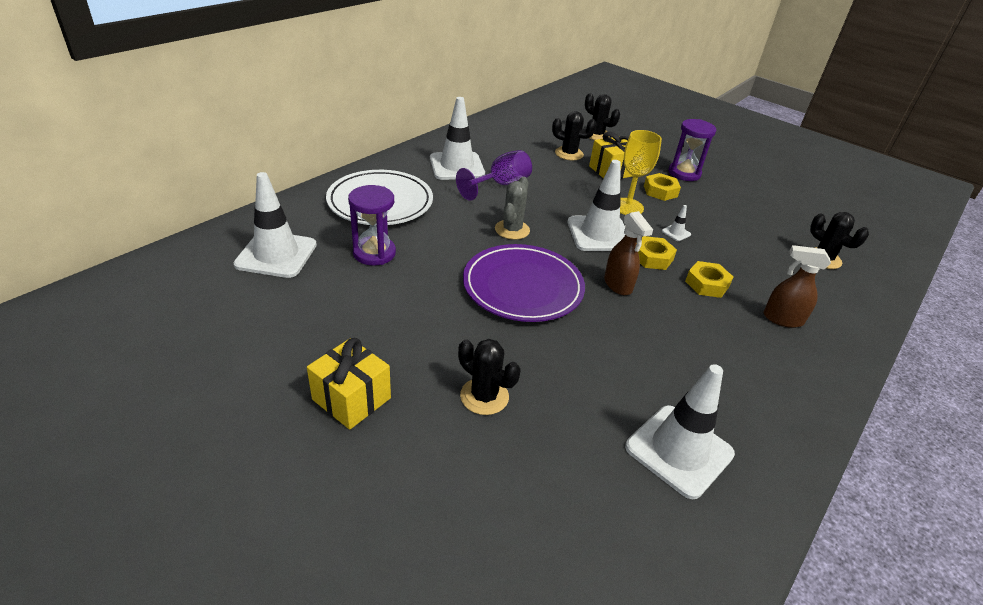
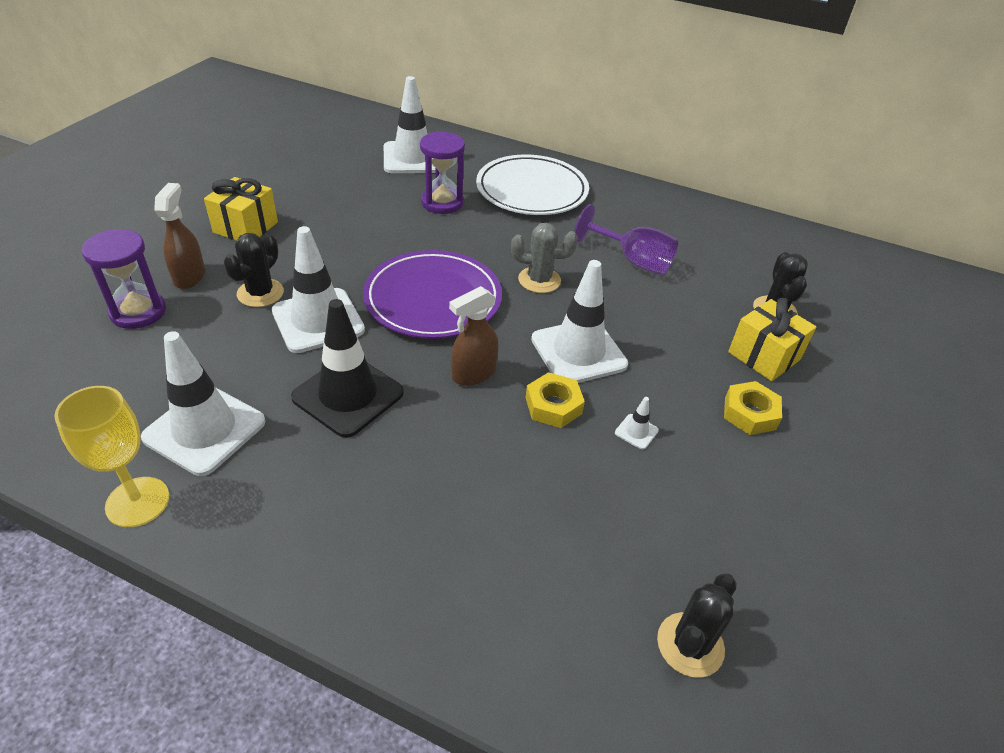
camera: 75 degrees right, 5 degrees up
white traffic cone [430,97,485,180] -> white traffic cone moved to [272,226,365,353]
black cactus [585,93,620,140] -> none
yellow goblet [620,130,662,215] -> yellow goblet moved to [54,386,169,527]
purple hourglass [668,119,716,181] -> purple hourglass moved to [82,229,166,329]
yellow nut [685,261,733,298] -> none
brown spray bottle [763,245,831,328] -> brown spray bottle moved to [154,183,205,289]
none -> black traffic cone [291,299,404,438]

